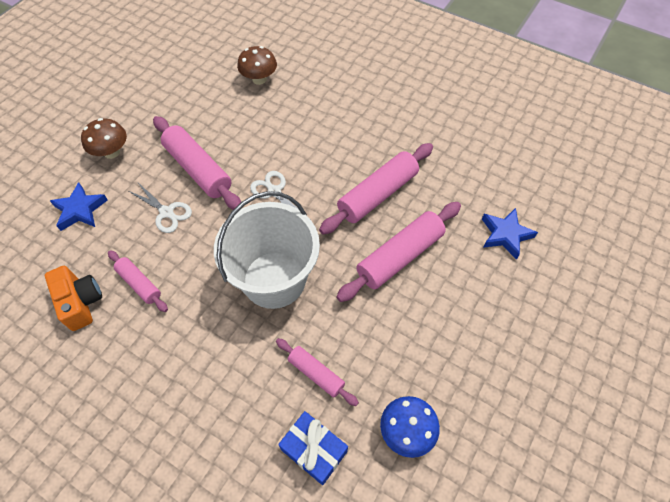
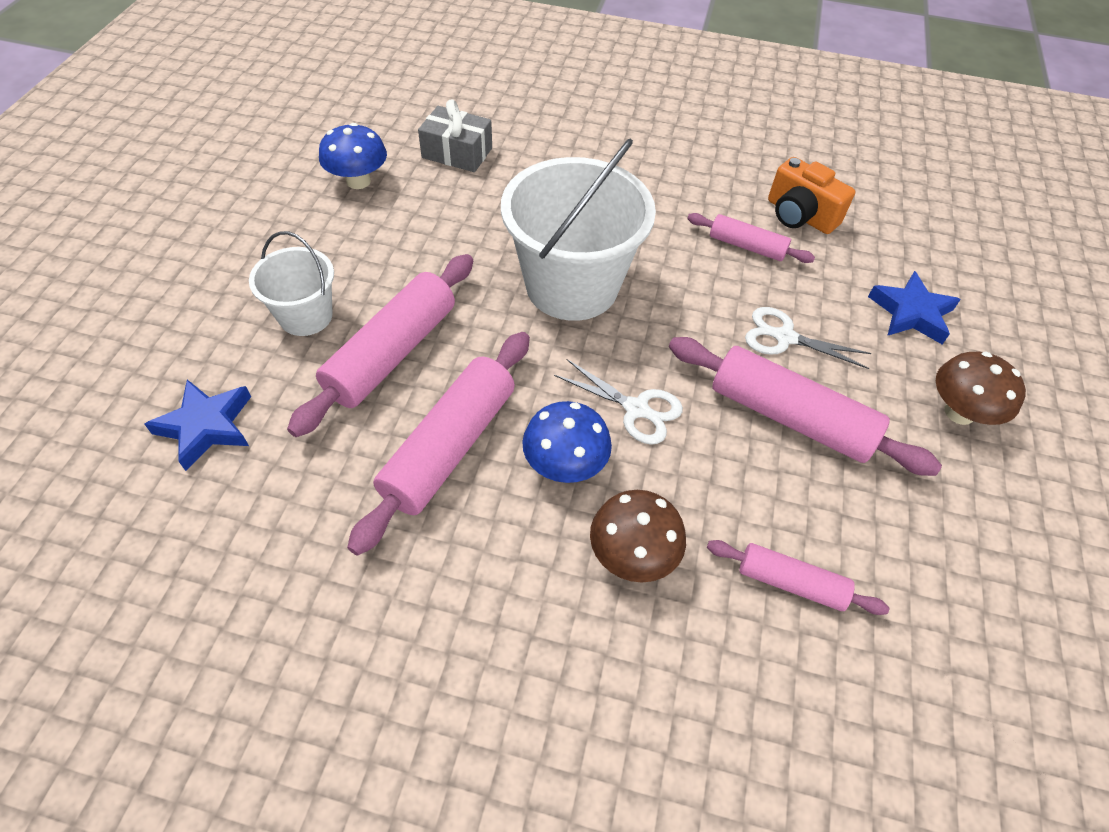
camera: 160 degrees right, 5 degrees down
brown mushroom [237,46,277,85] -> brown mushroom moved to [590,490,686,583]
pink rolling pin [276,338,359,406] -> pink rolling pin moved to [707,540,889,615]
blue gift [278,411,348,485] -> grey gift [418,99,492,172]
none -> white bucket [249,231,334,336]
none -> blue mushroom [522,401,612,483]

